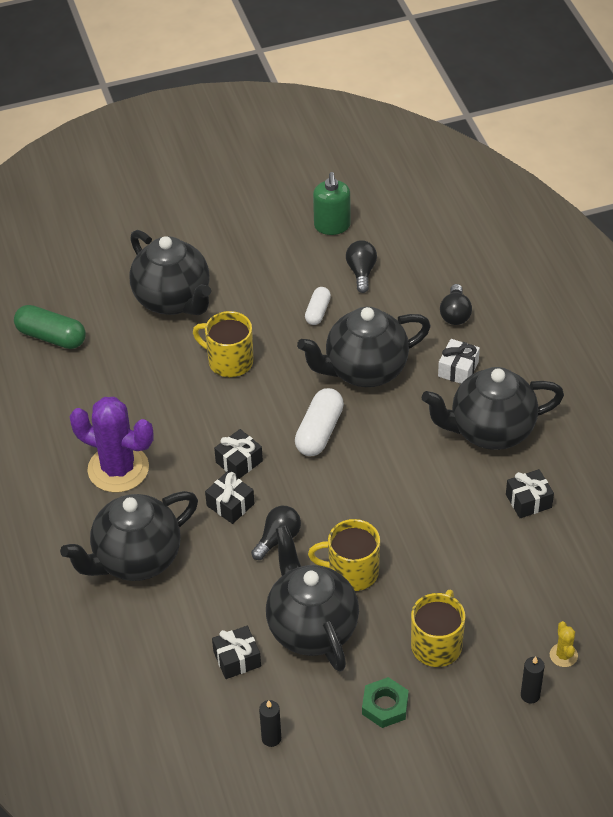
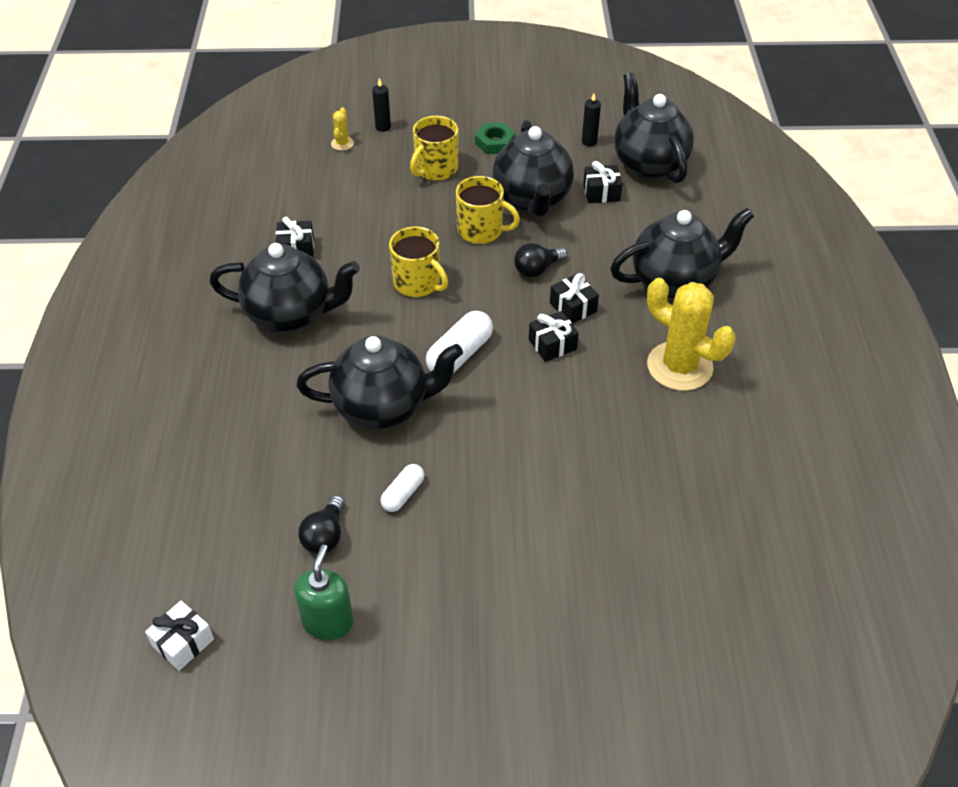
camera: 165 degrees left, 0 degrees up
green capsule [14,305,86,349] -> none
purple cactus [69,397,154,492] -> yellow cactus [647,278,736,391]
black teapot [129,230,211,315] -> black teapot moved to [614,72,694,183]
yellow mug [193,311,254,377] -> yellow mug moved to [389,226,448,297]
white gift [438,339,480,384] -> white gift moved to [145,601,214,671]
black light bulb [440,284,472,325] -> none

